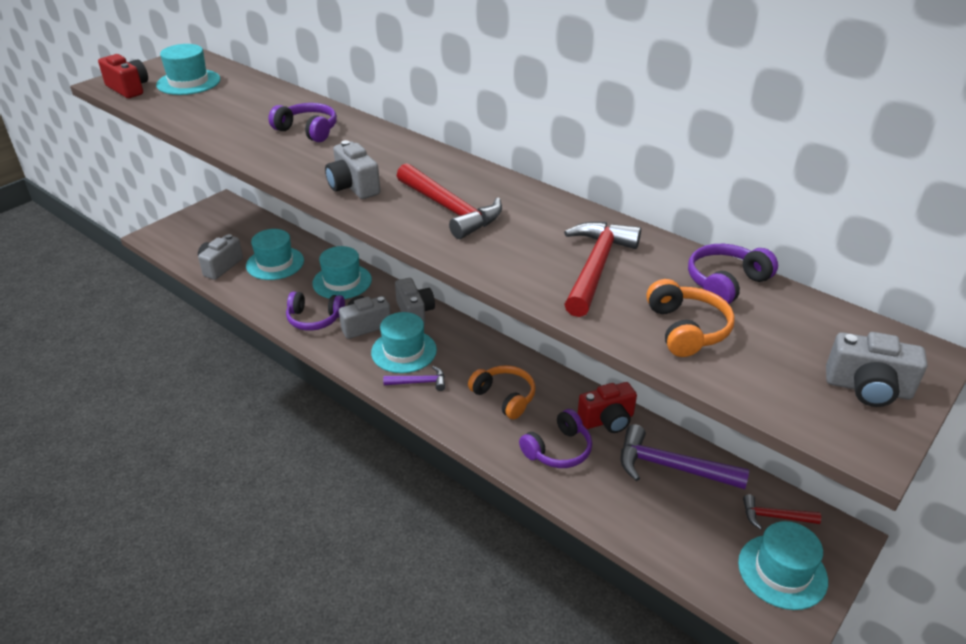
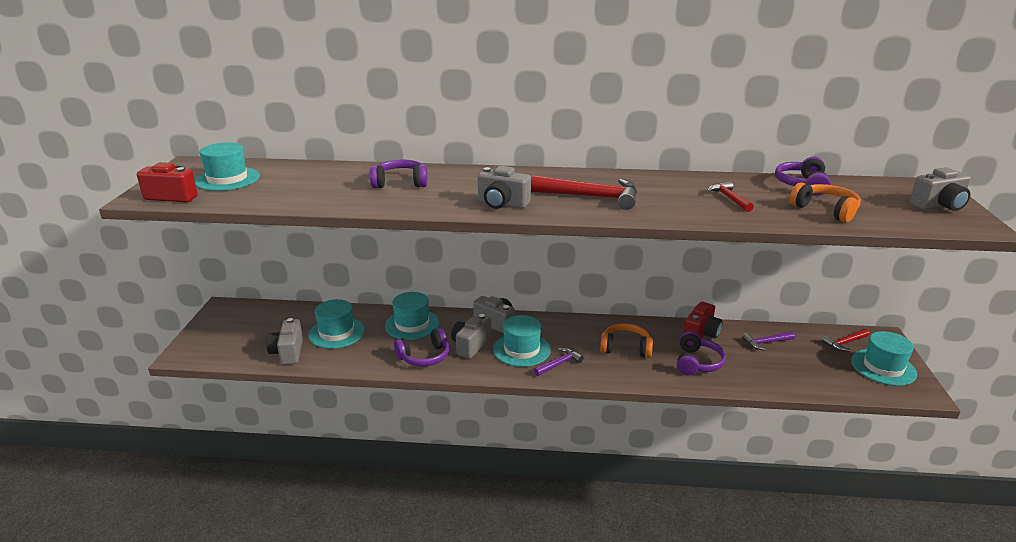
camera: 35 degrees left, 10 degrees down
red hammer [564,222,641,317] -> red hammer [707,181,754,212], size x0.55
purple hammer [621,424,749,489] -> purple hammer [742,331,795,351], size x0.55

